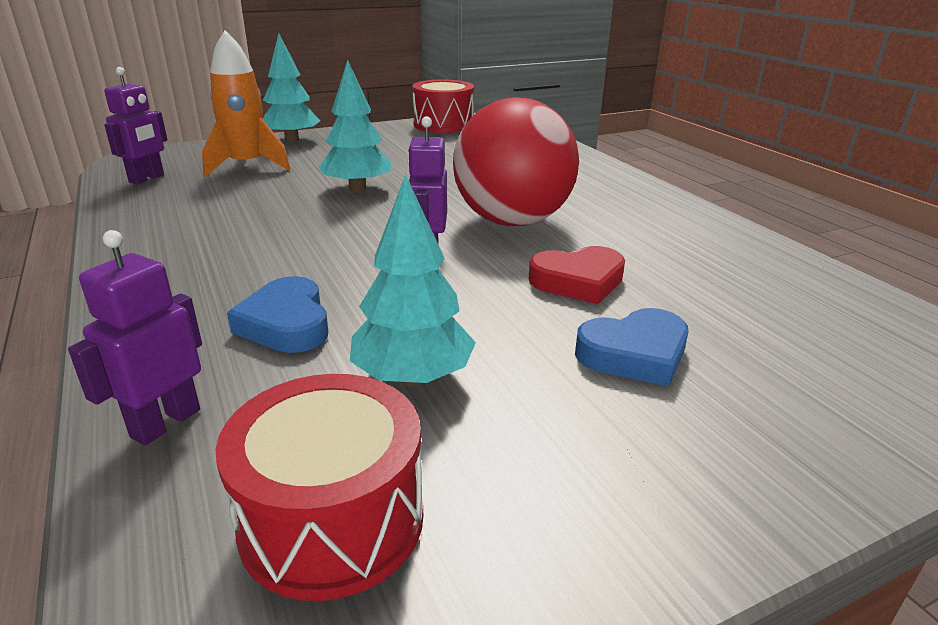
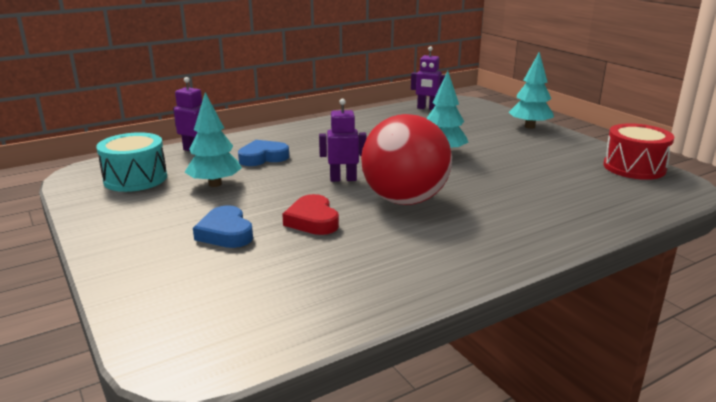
camera: 85 degrees right, 5 degrees down
orange rocket [202,31,290,177] -> none
red drum [216,374,423,601] -> turquoise drum [96,132,167,192]

